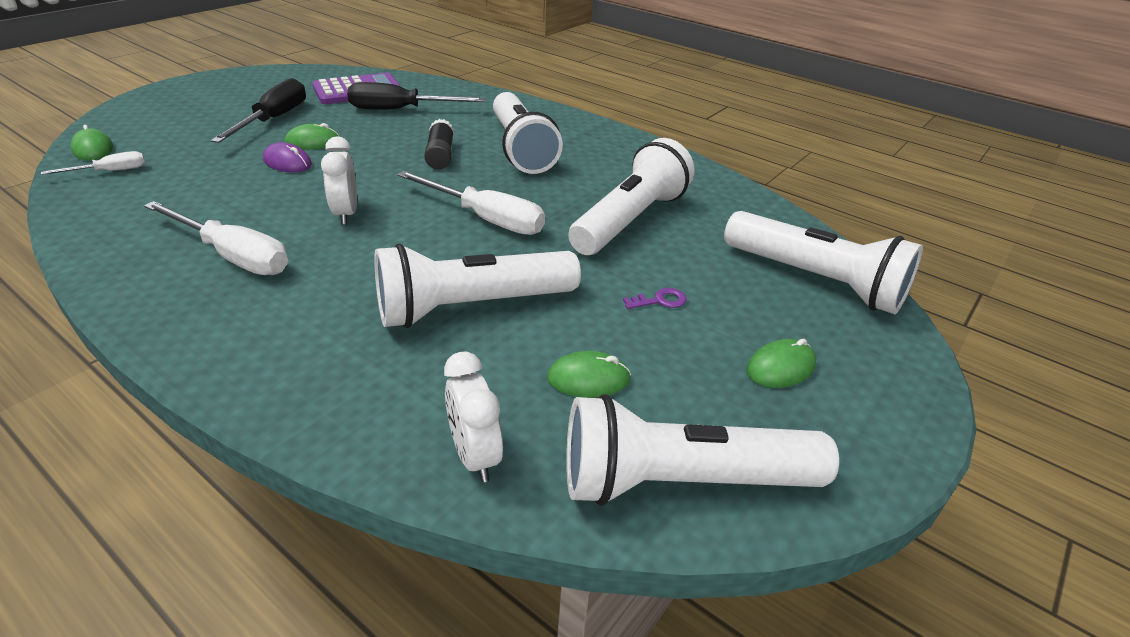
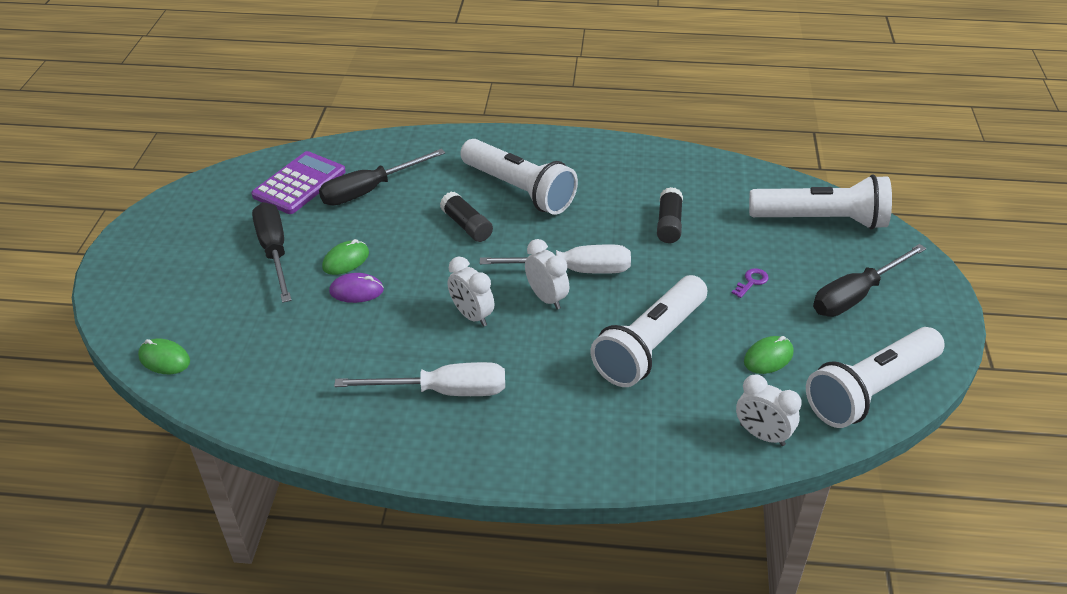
camera: 30 degrees left, 5 degrees up
white screwdriver [41,151,145,175] -> none
white flashlight [568,138,694,255] -> black glue stick [657,187,683,243]
green mouse [746,339,816,388] -> black screwdriver [813,244,927,317]
none -> white clock [525,239,569,310]

